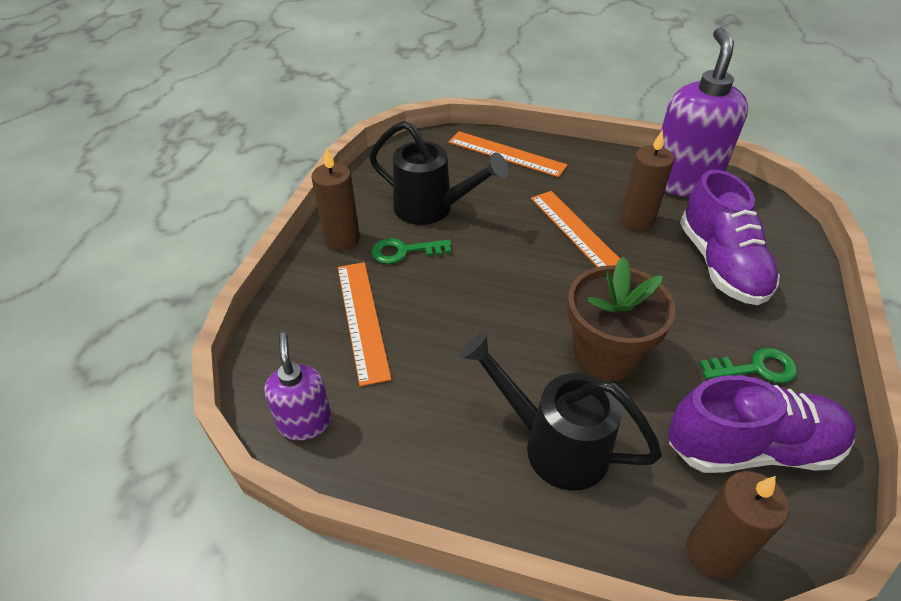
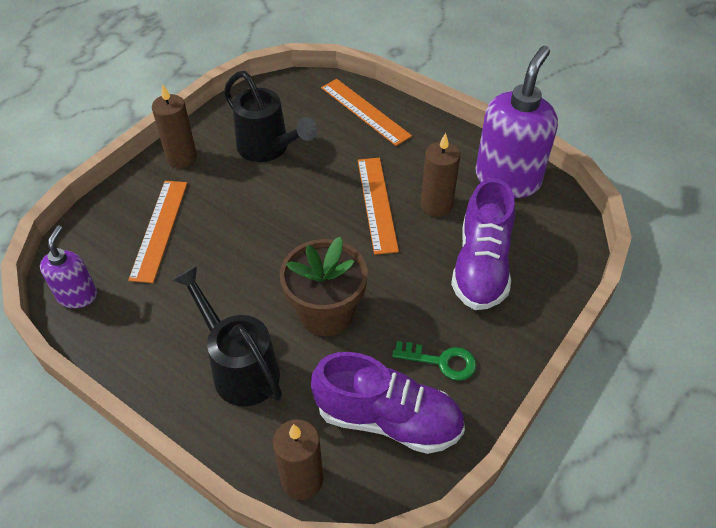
camera: 20 degrees right, 5 degrees up
green key [372,238,451,264] -> none

